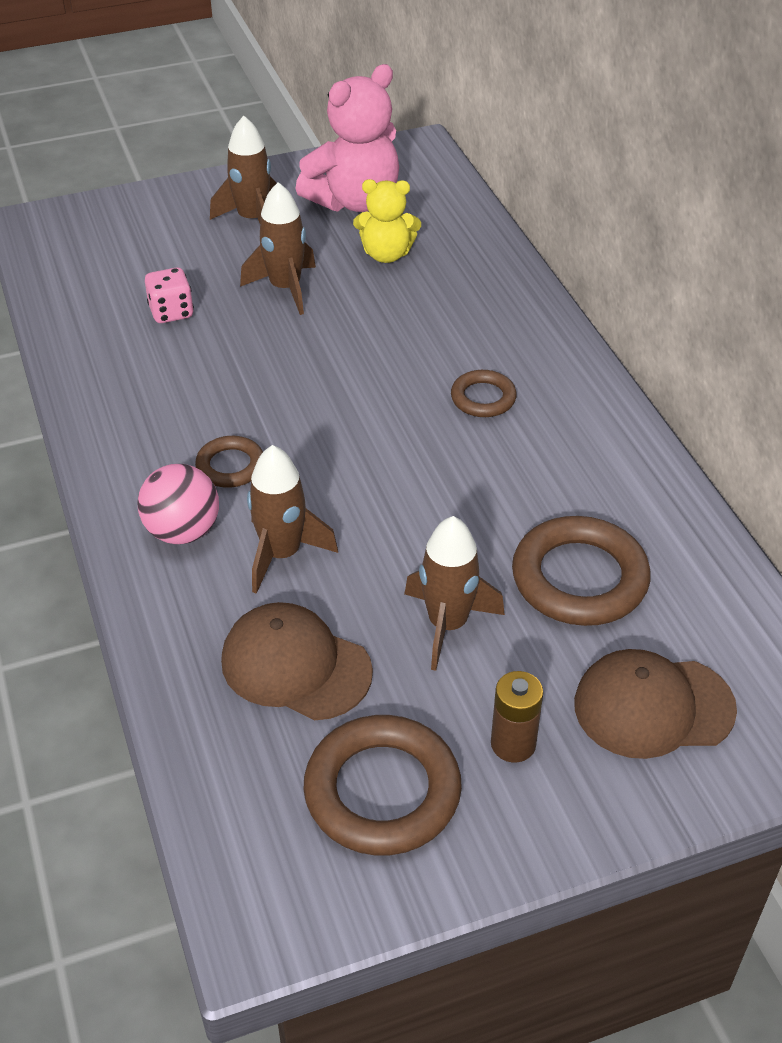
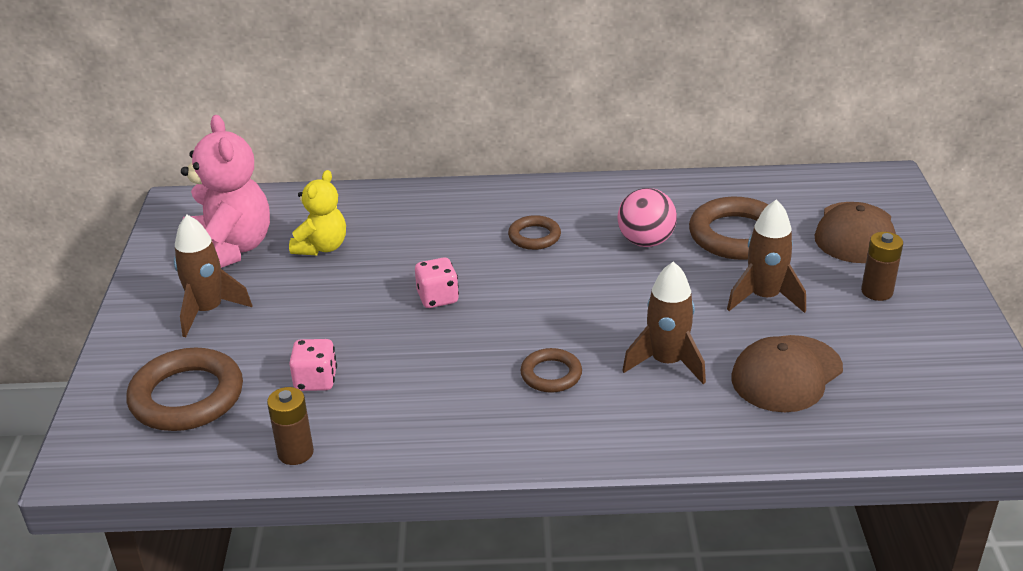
camera: 70 degrees left, 10 degrees down
pink ball [137,464,219,544] -> pink ball moved to [617,188,677,247]
brown rocket [240,182,316,315] -> none
brown ring [303,715,462,855] -> brown ring moved to [126,347,243,431]
none -> brown battery [267,387,314,465]
none -> pink dice [415,257,459,308]

